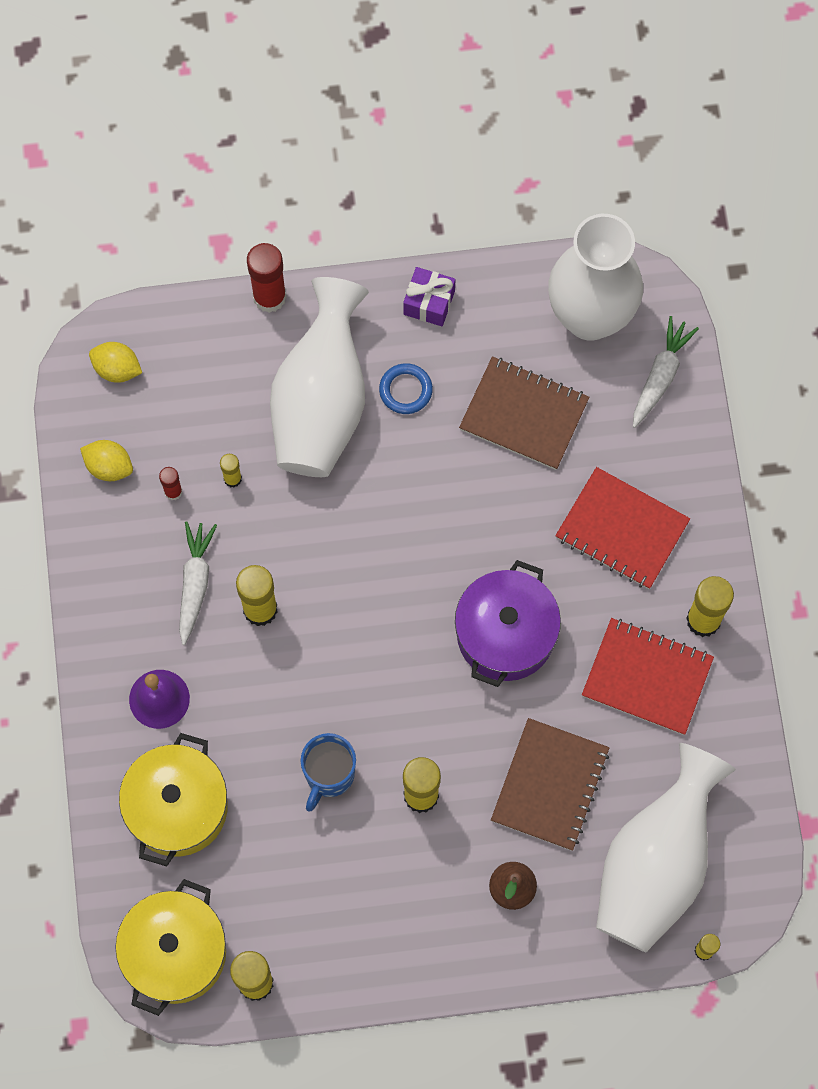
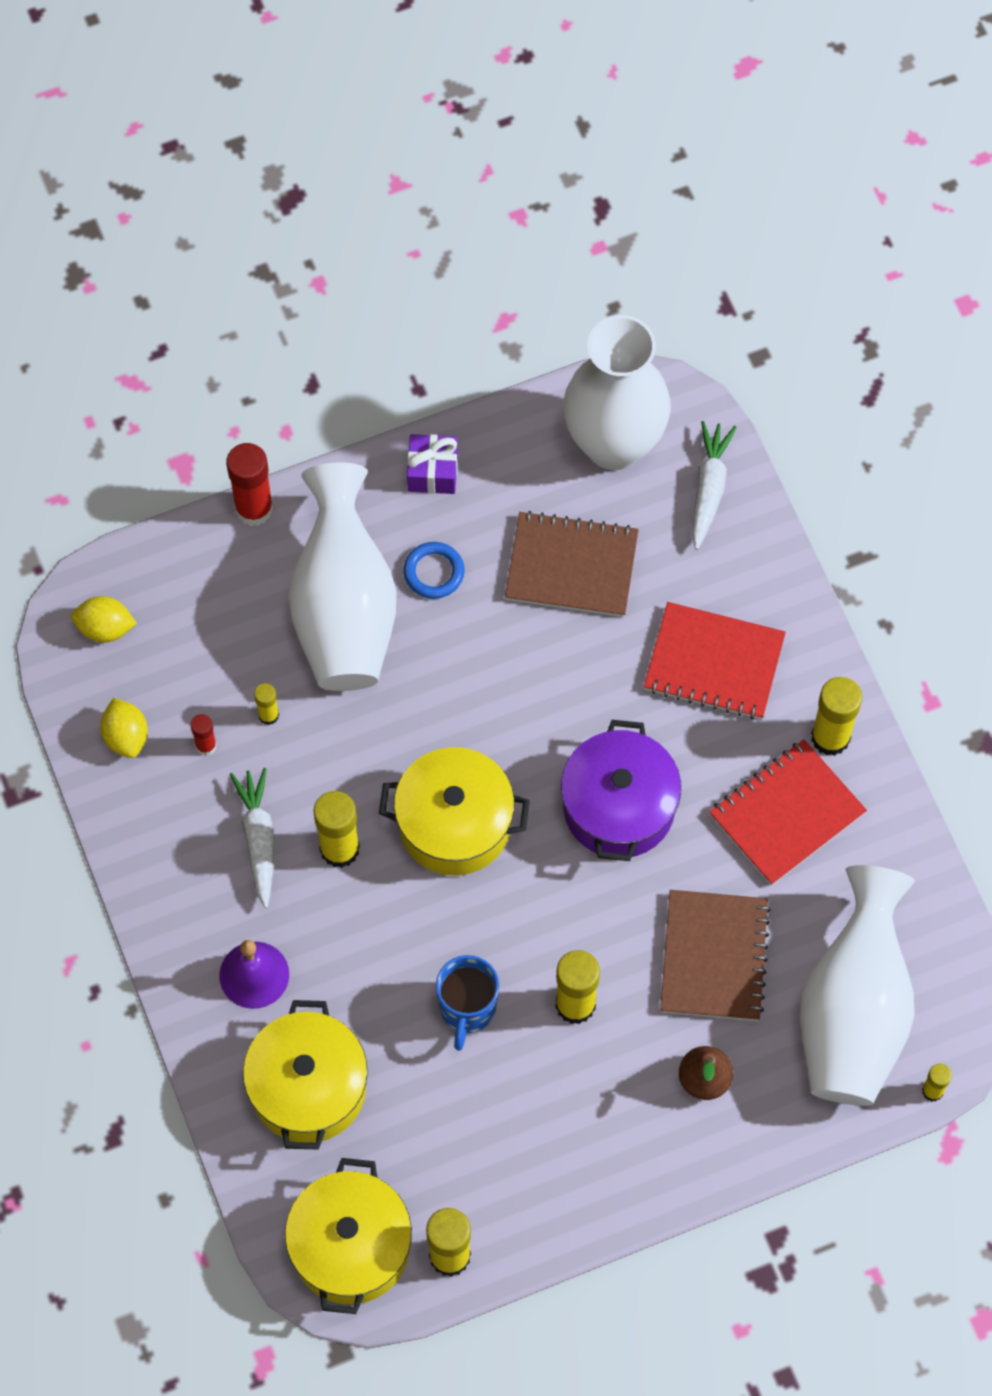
camera: 15 degrees left, 5 degrees down
yellow lemon [80,440,133,481] -> yellow lemon turned 60 degrees clockwise [100,698,148,758]
red notebook [582,618,714,735] -> red notebook turned 45 degrees counterclockwise [709,739,867,885]
none -> yellow pot [379,747,530,875]

